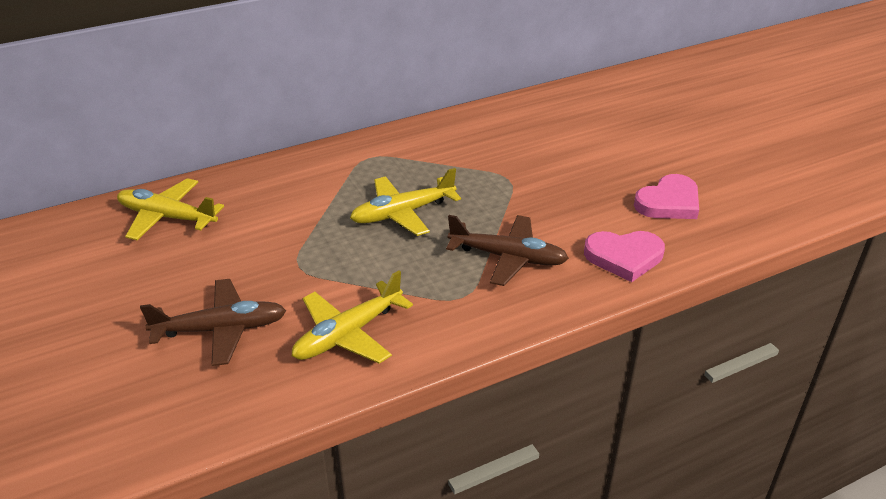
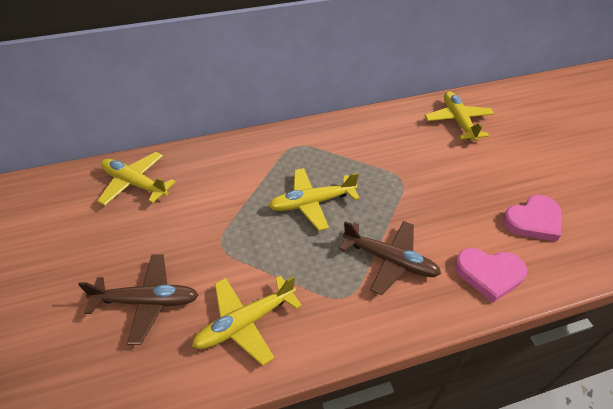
camera: 10 degrees right, 10 degrees up
none -> yellow plane [425,91,495,142]

